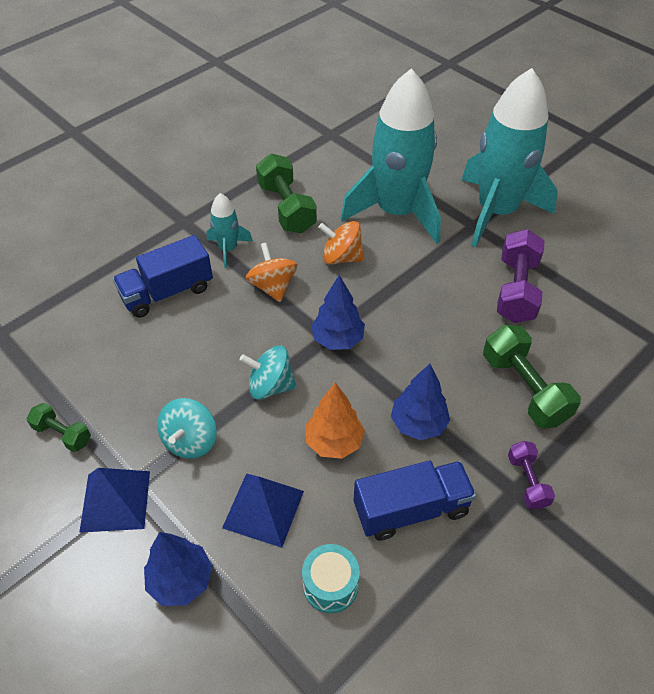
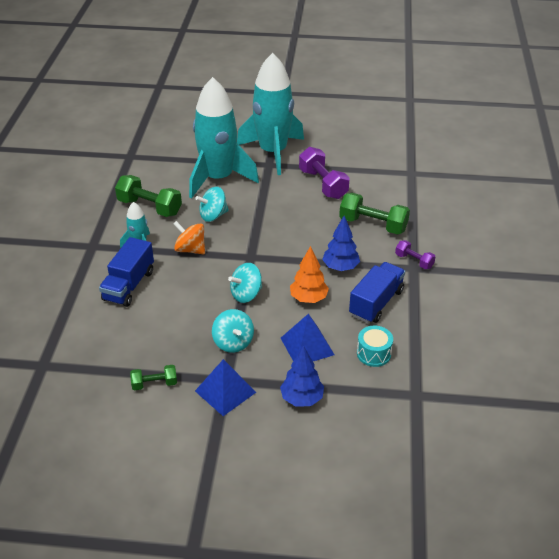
camera: 40 degrees left, 10 degrees down
blue tree [311,275,365,350] -> none
orange spinning top [318,221,364,265] -> turquoise spinning top [195,187,229,222]

